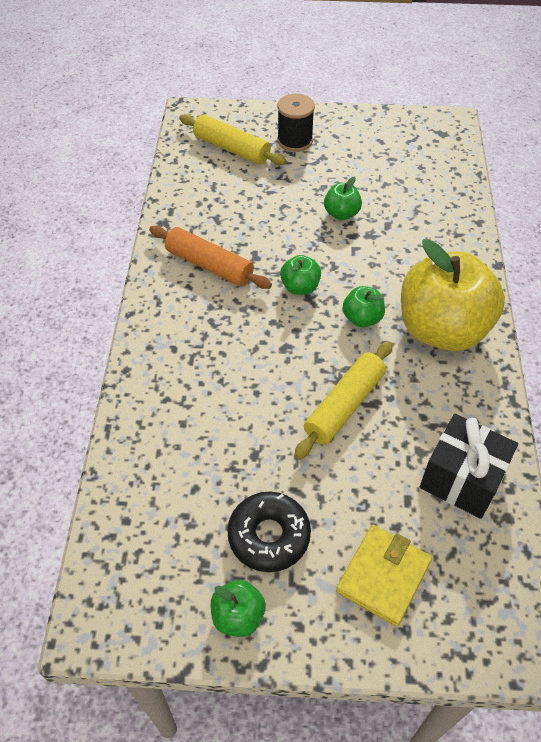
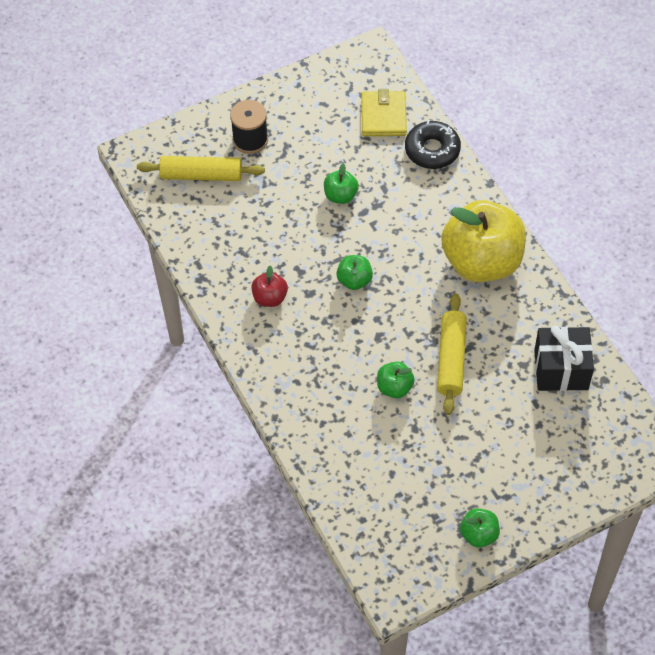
camera: 30 degrees left, 5 degrees up
orange rolling pin [149,226,272,289] -> red apple [251,266,288,307]
black donut [227,492,311,572] -> black donut moved to [405,120,461,169]
yellow wallet [336,525,432,627] -> yellow wallet moved to [362,89,407,136]
green apple [343,286,385,327] -> green apple moved to [377,362,415,398]

